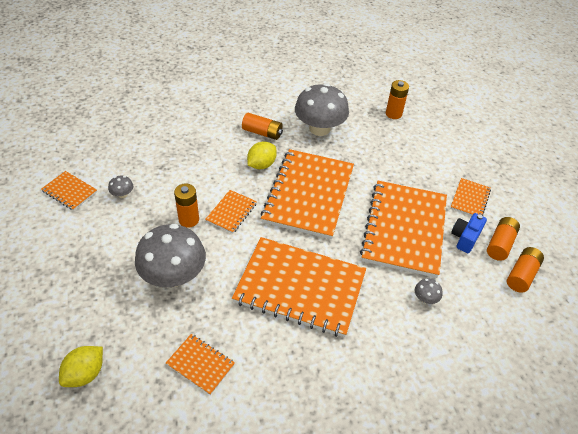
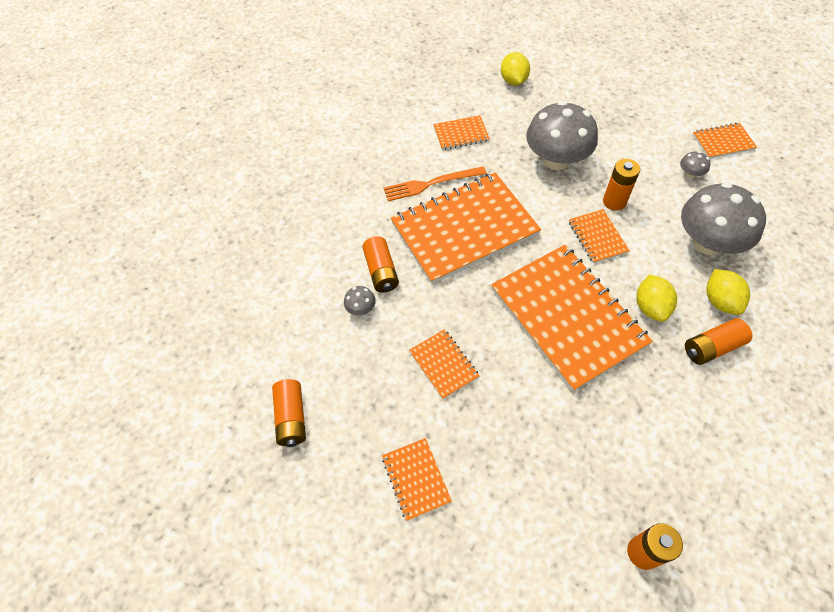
camera: 140 degrees right, 10 degrees up
grey mushroom [295,83,349,136] -> grey mushroom moved to [681,182,766,255]
orange notebook [360,181,447,278] -> orange notebook [409,329,480,399], size x0.44
blue camera [451,213,487,253] -> none
orange battery [487,217,520,261] -> orange battery moved to [362,236,399,293]
none -> orange fork [384,166,486,201]
none -> yellow lemon [706,269,750,315]

